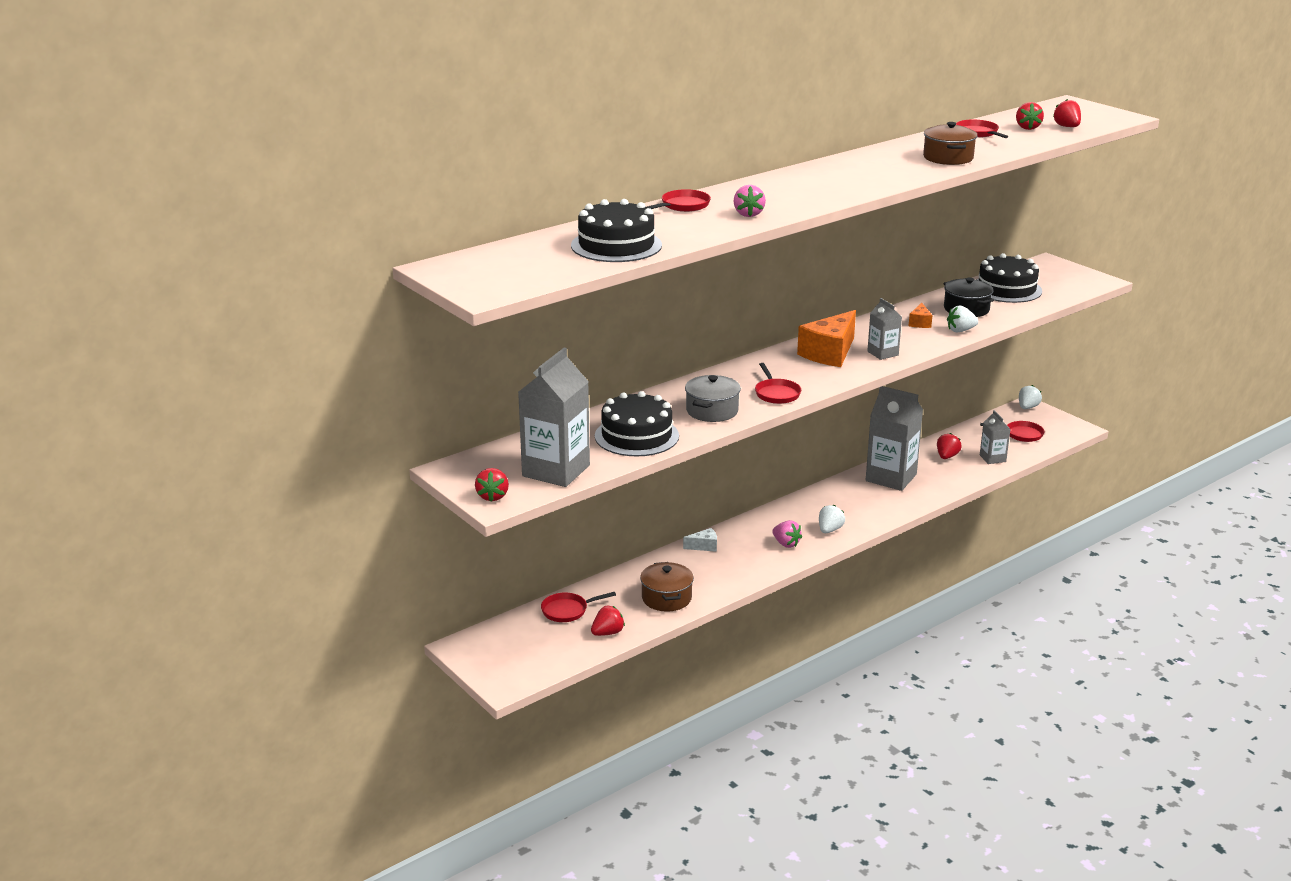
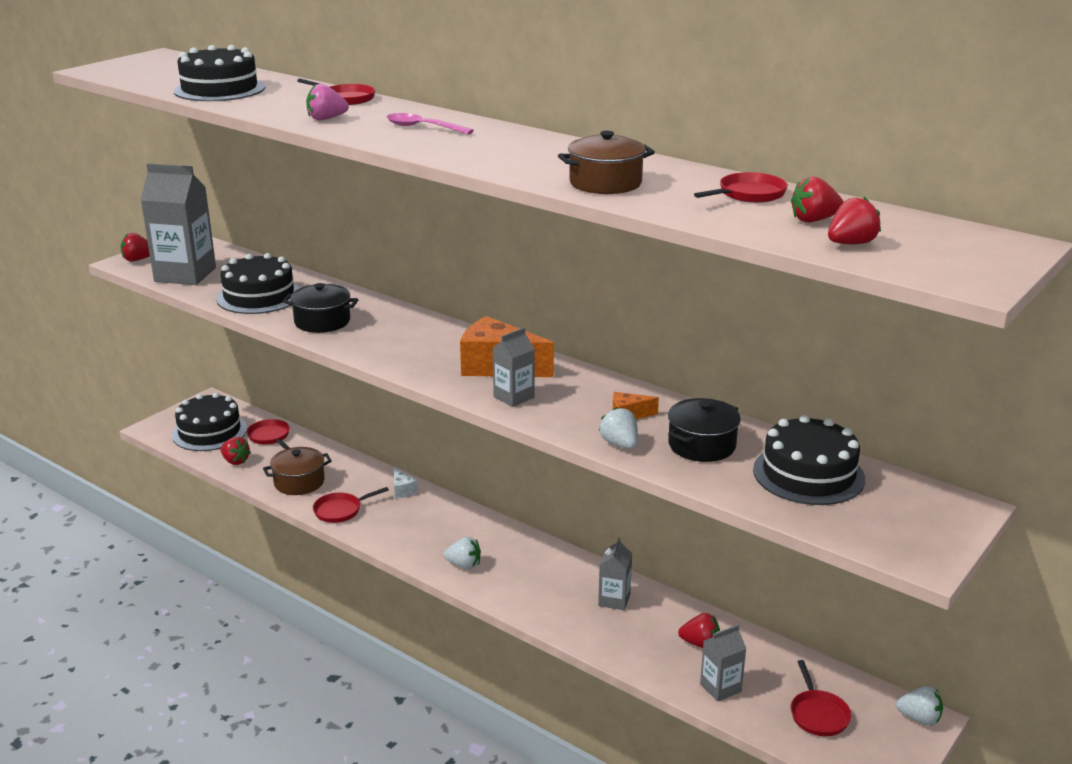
camera: 75 degrees right, 0 degrees up
grey pot [685,375,741,422] -> black pot [283,283,359,333]
red pan [755,363,801,404] -> red pan moved to [313,487,389,523]
pink strawberry [772,520,802,548] -> none
grey carton [866,386,923,491] -> grey carton [598,537,632,610], size x0.52
none -> black cake [172,393,247,451]
none -> pink spoon [386,113,474,135]

